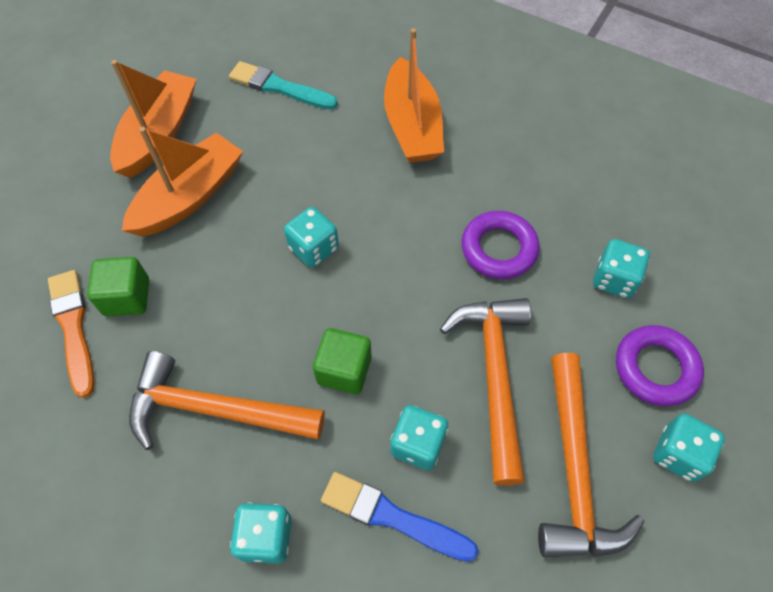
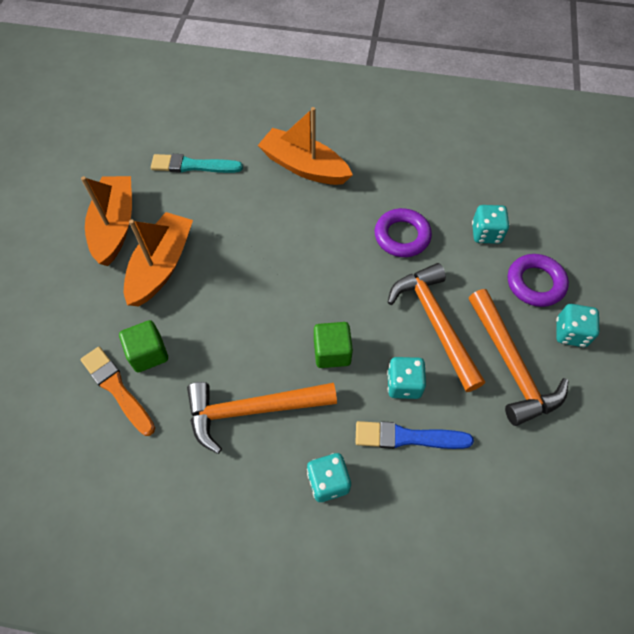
camera: 20 degrees left, 0 degrees up
turquoise dice [284,207,339,268] -> none
orange boat [384,28,444,163] -> orange boat turned 150 degrees clockwise [258,107,353,185]

